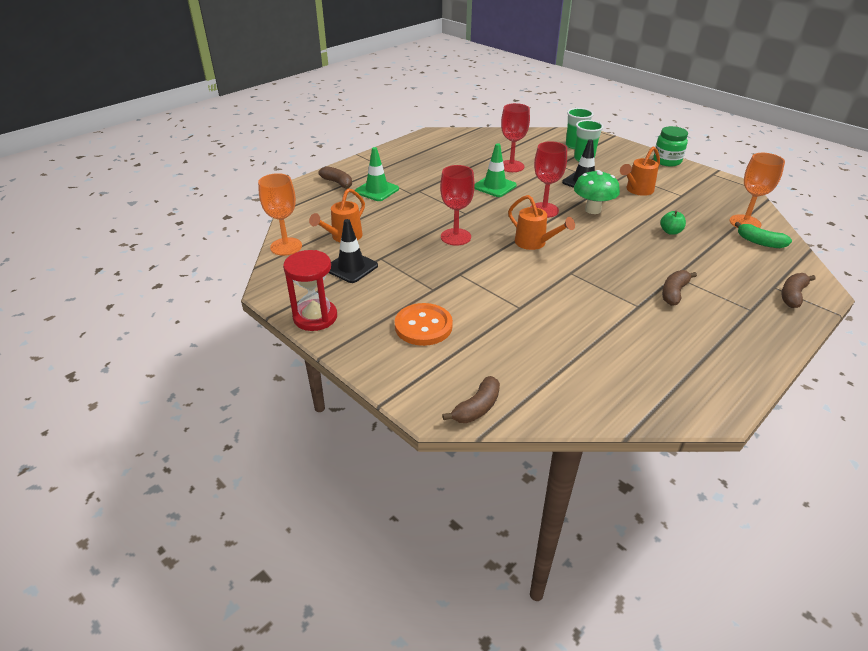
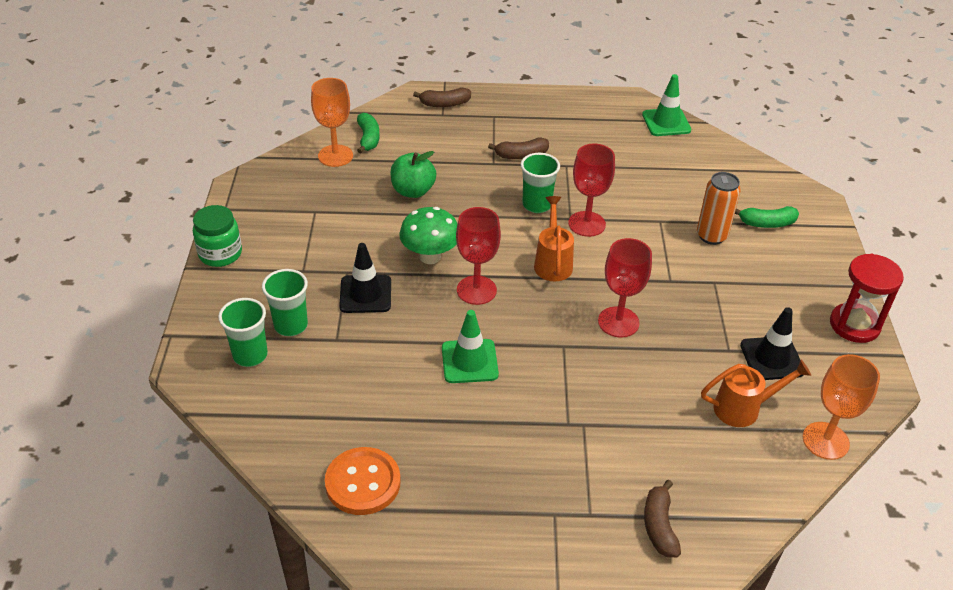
camera: 135 degrees left, 5 degrees up
green traffic cone [355,147,399,201] -> green traffic cone moved to [642,74,691,136]
orange button [395,303,453,346] -> orange button moved to [325,447,401,515]
brown banana [442,376,500,423] -> none
red goblet [501,103,530,172] -> red goblet moved to [568,144,615,237]
orange watering can [620,146,660,196] -> none
green apple [660,211,686,235] -> green apple [390,151,436,198], size x1.60
none -> green cup [521,153,560,213]
none -> orange can [697,172,741,245]
none -> green banana [735,206,799,228]

